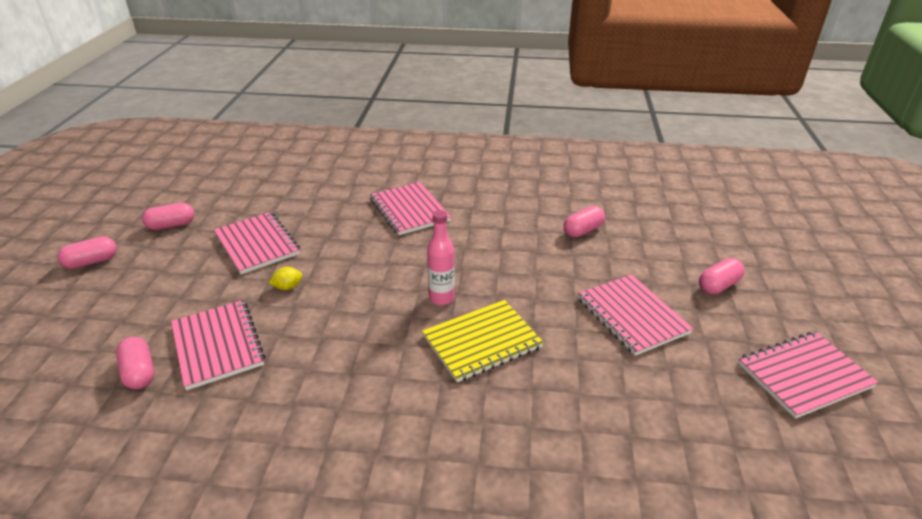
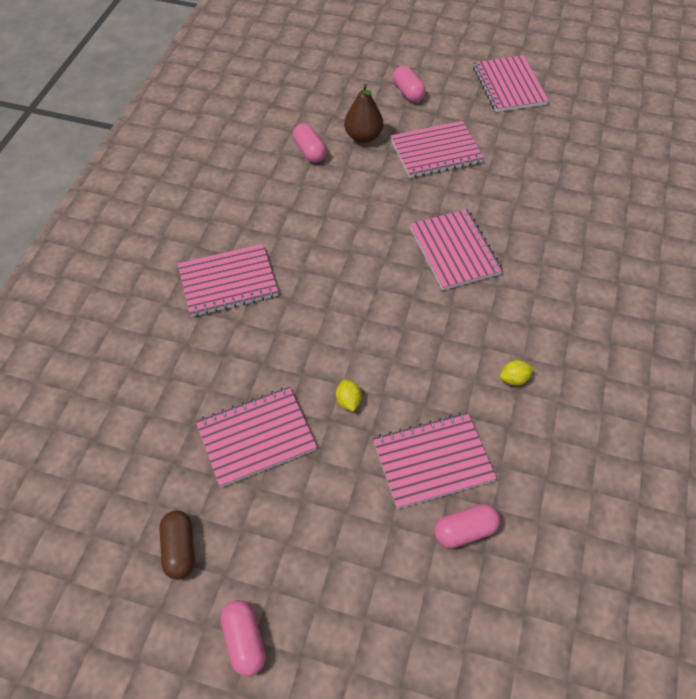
camera: 80 degrees left, 20 degrees up
pink capsule [142,203,195,230] -> brown capsule [159,510,195,580]
yellow notebook [422,300,544,382] -> pink notebook [410,209,503,290]
pink bottle [427,210,455,305] -> none
none -> brown pear [344,84,383,143]
none -> yellow lemon [500,360,534,386]

